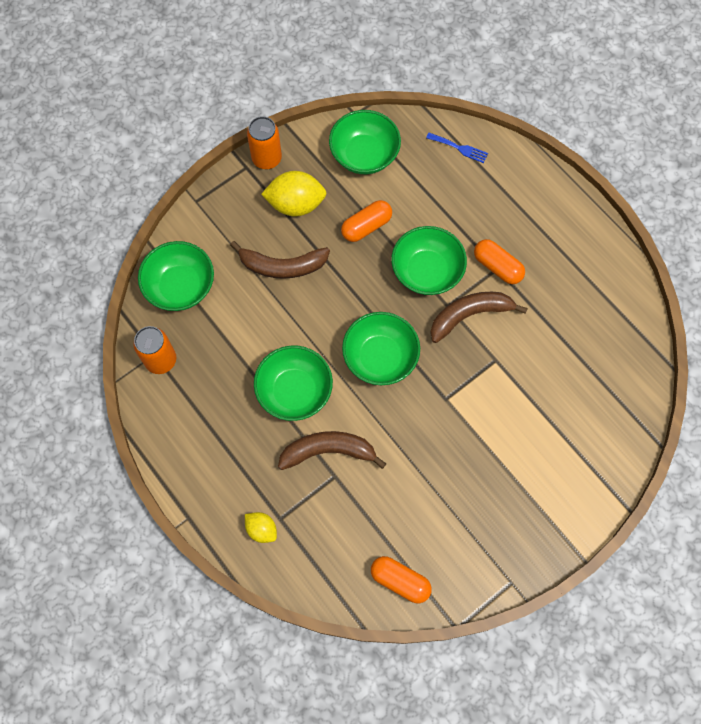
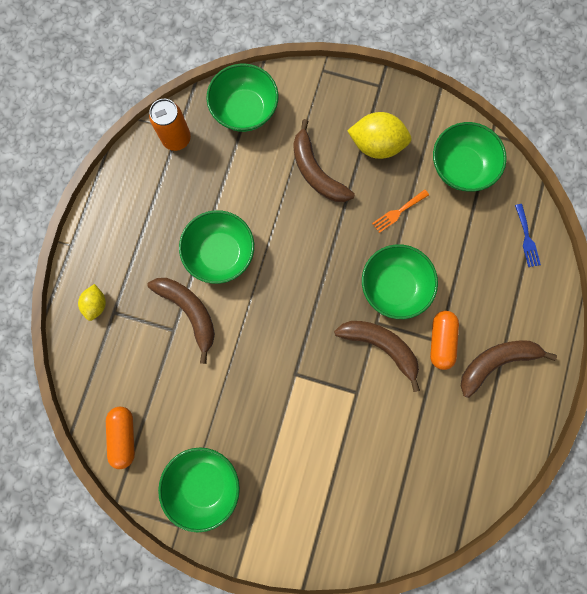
camera: 55 degrees right, 10 degrees up
orange can [247,116,282,170] -> none
yellow lemon [261,171,327,217] -> yellow lemon turned 45 degrees counterclockwise [347,112,411,159]
orange capsule [341,200,392,242] -> orange fork [372,190,429,233]
green bowl [342,312,420,385] -> green bowl moved to [158,447,240,533]
none -> brown banana [461,340,557,398]

